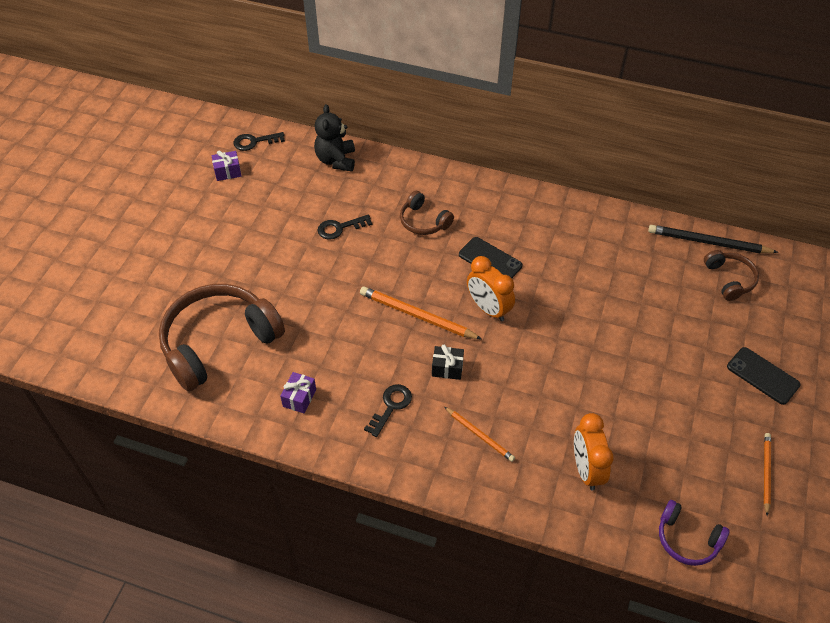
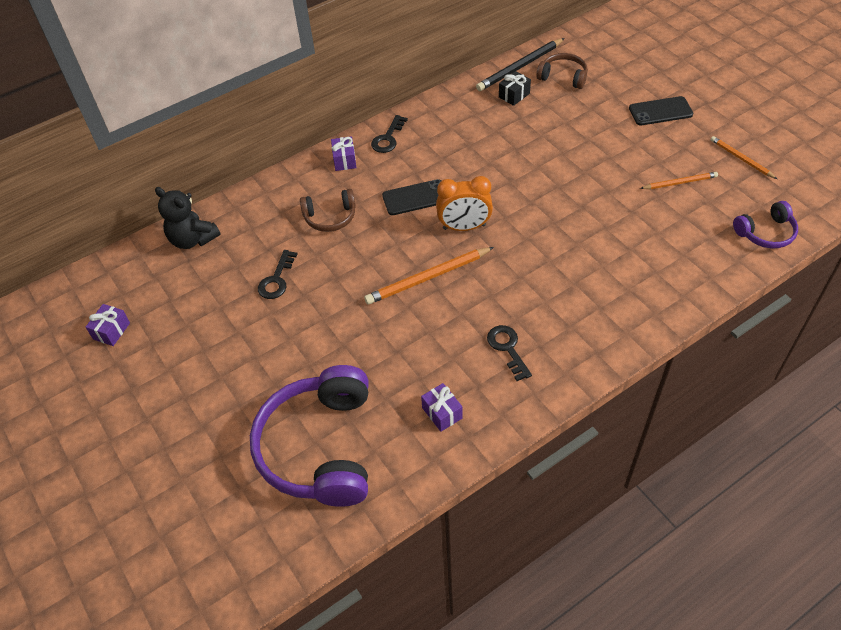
camera: 50 degrees left, 0 degrees up
brown headphones [159,284,285,391] -> purple headphones [250,365,369,507]
black key [234,132,285,151] -> black key moved to [371,115,408,153]
black gift [432,344,464,380] -> black gift moved to [499,71,531,106]
orange pencil [445,407,515,462] -> orange pencil moved to [640,172,718,189]
orange clock [574,413,614,491] -> none
none -> purple gift [331,136,357,171]

